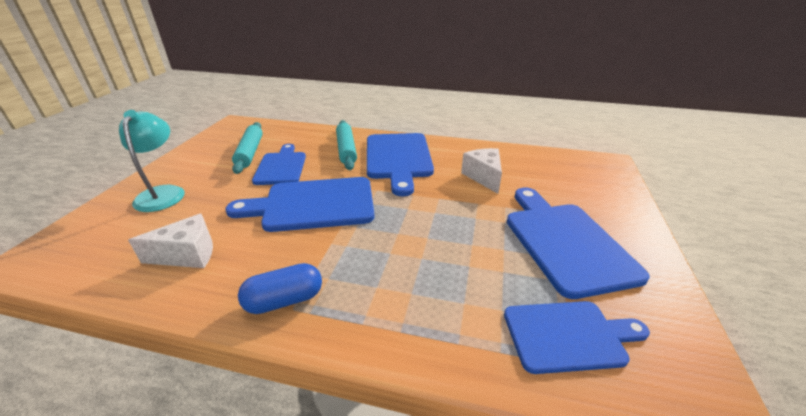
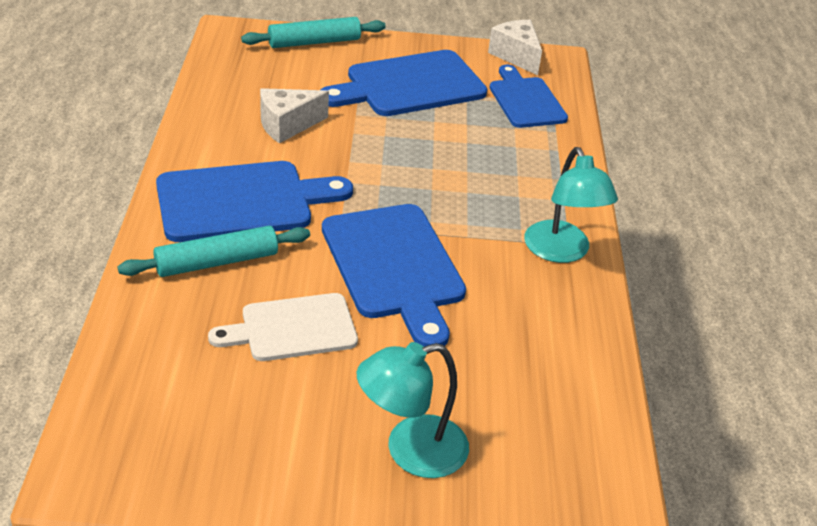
camera: 105 degrees left, 5 degrees up
white cheese [128,213,213,268] -> white cheese moved to [488,20,542,75]
turquoise rolling pin [232,122,263,174] -> turquoise rolling pin moved to [241,17,386,48]
blue capsule [238,263,322,314] -> turquoise lamp [524,147,618,263]
blue cutting board [252,144,306,185] -> white cutting board [208,293,358,361]

